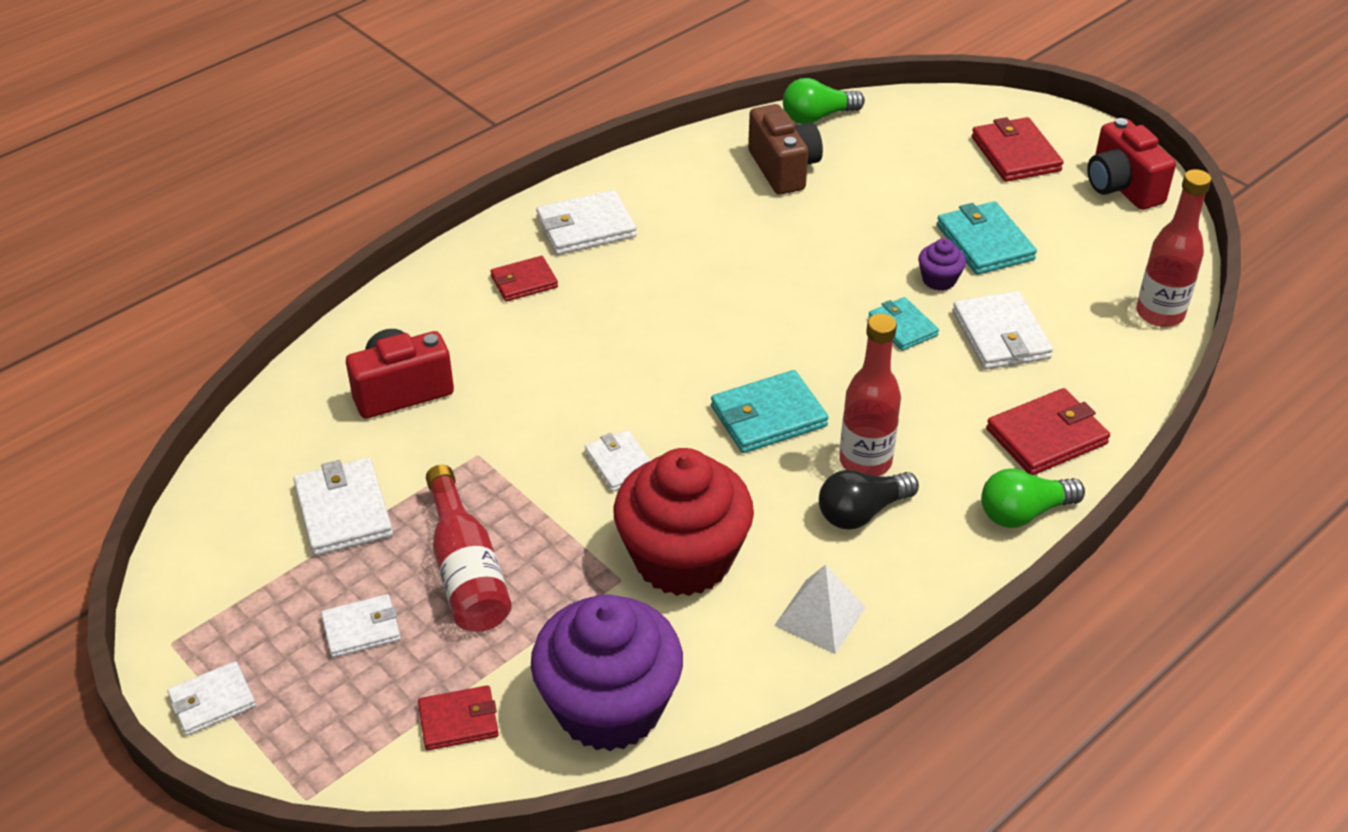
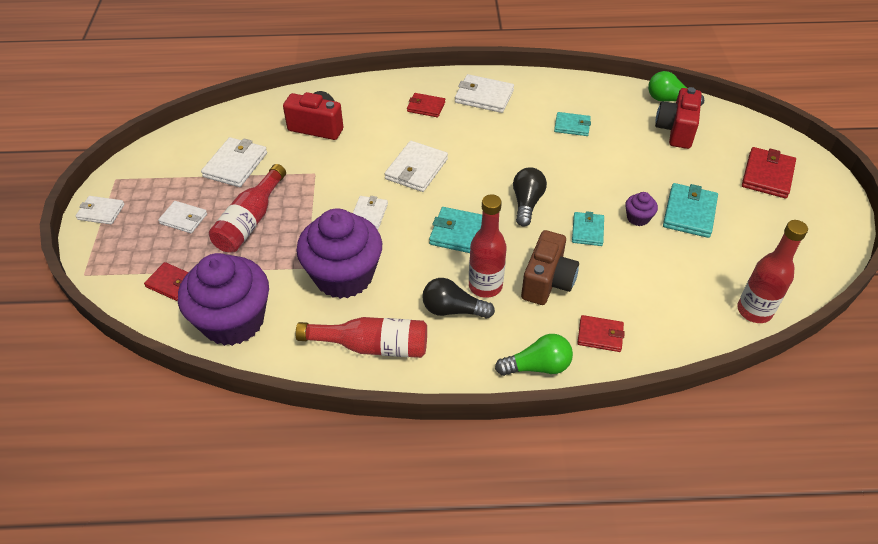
camera: 40 degrees right, 5 degrees up
red cupcake [613,448,754,596] -> purple cupcake [297,209,382,299]
brown camera [748,104,823,195] -> brown camera moved to [521,230,579,305]
white pyramid [774,565,866,654] -> red bottle [296,317,427,358]
white wallet [952,291,1053,370] -> white wallet moved to [385,141,448,192]
green light bulb [981,468,1085,528] -> green light bulb turned 150 degrees clockwise [495,334,573,376]
red wallet [986,388,1110,475] -> red wallet [577,315,625,352], size x0.64
red camera [1087,118,1176,210] -> red camera moved to [655,87,702,149]
none -> black light bulb [513,167,547,227]
none -> turquoise wallet [554,112,591,136]

